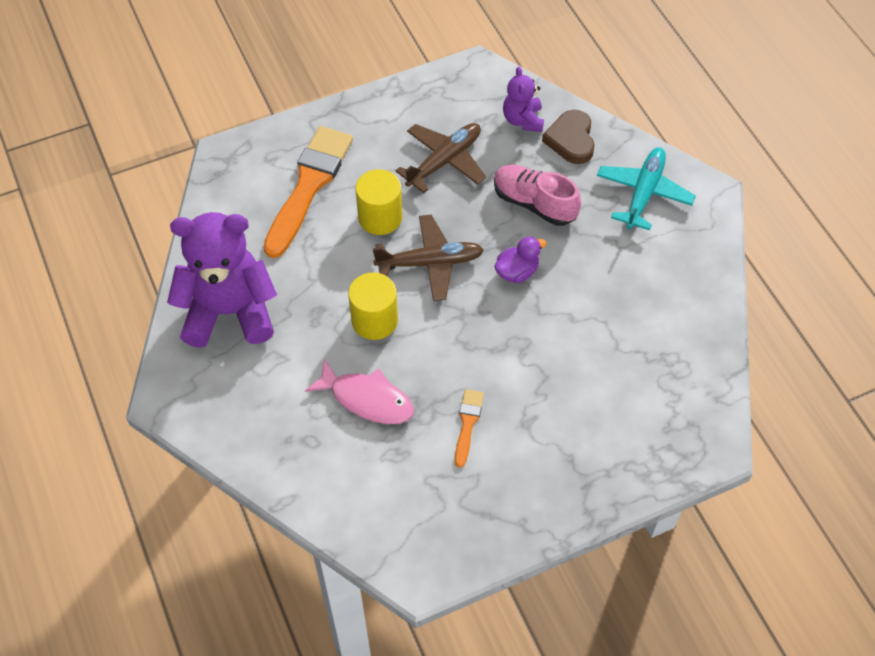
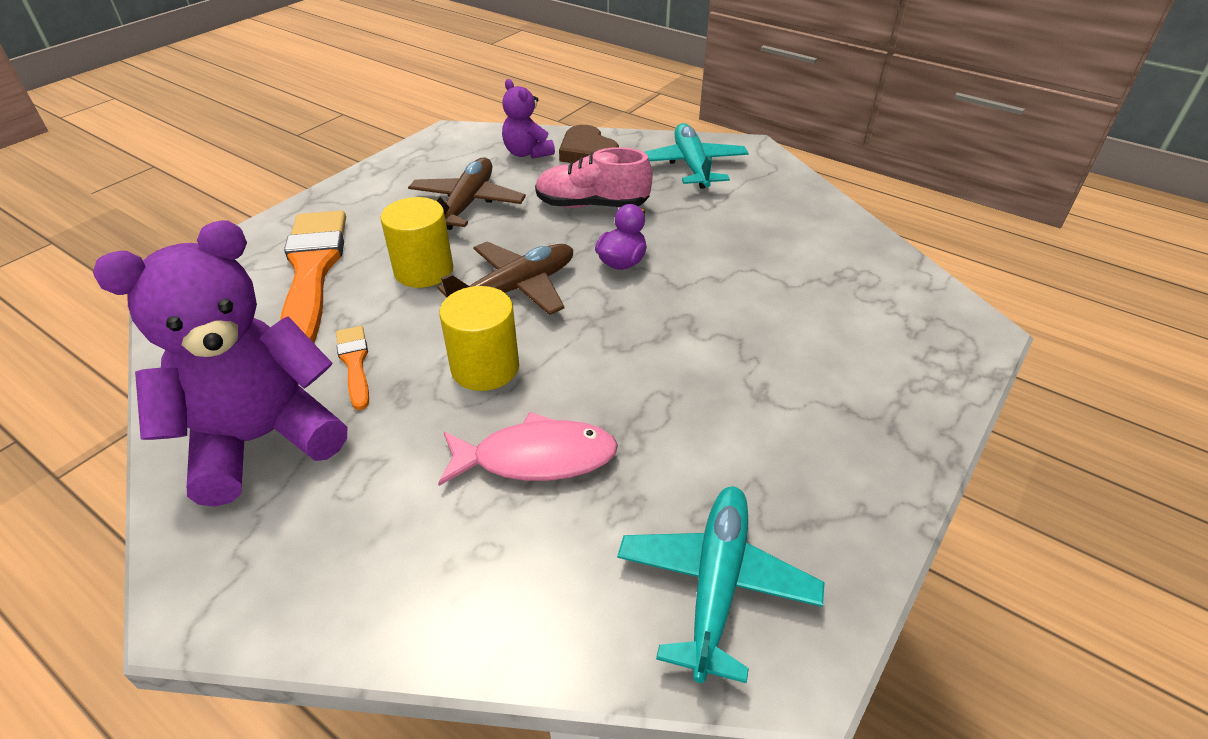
camera: 30 degrees left, 15 degrees down
orange brush [455,389,484,468] -> orange brush moved to [336,326,369,410]
none -> turquoise plane [617,486,825,683]

